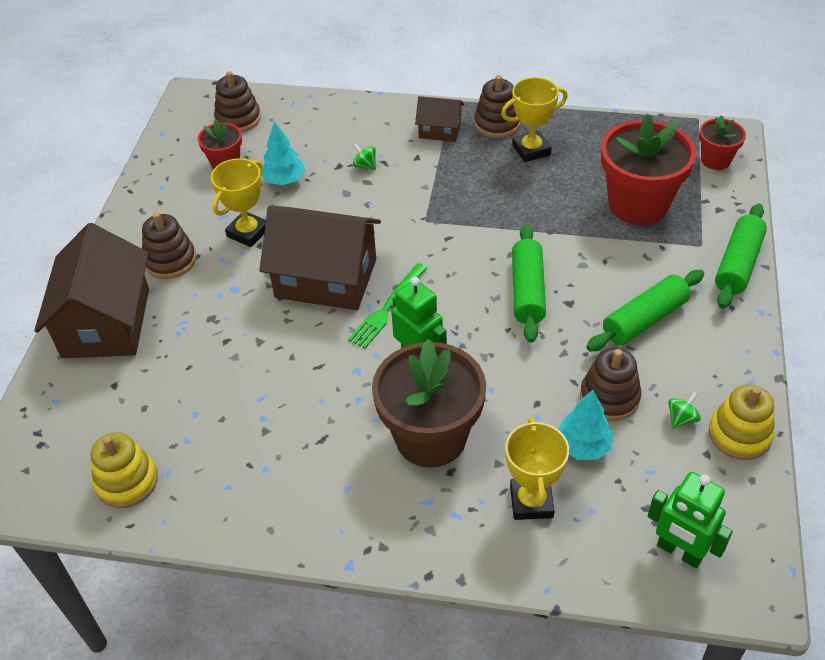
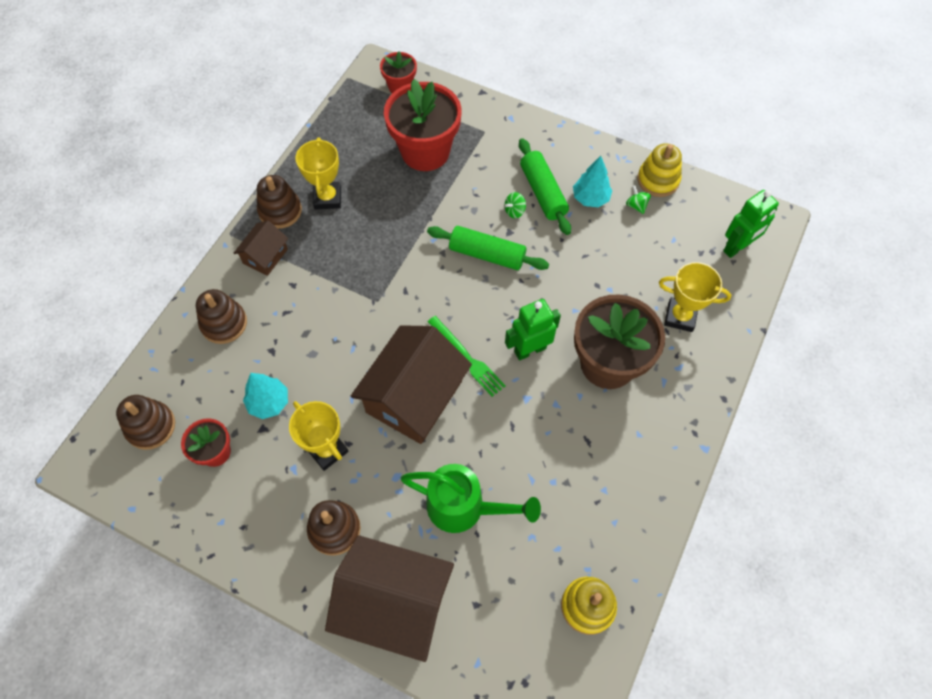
camera: 75 degrees left, 15 degrees up
green spinning top [353,143,376,170] -> green spinning top moved to [505,192,526,218]
turquoise tree [558,390,613,460] -> turquoise tree moved to [573,156,612,207]
brown stacking toy [580,348,641,421] -> brown stacking toy moved to [196,289,247,344]
green rolling pin [715,203,767,309] -> none
none -> green watering can [400,464,541,533]

